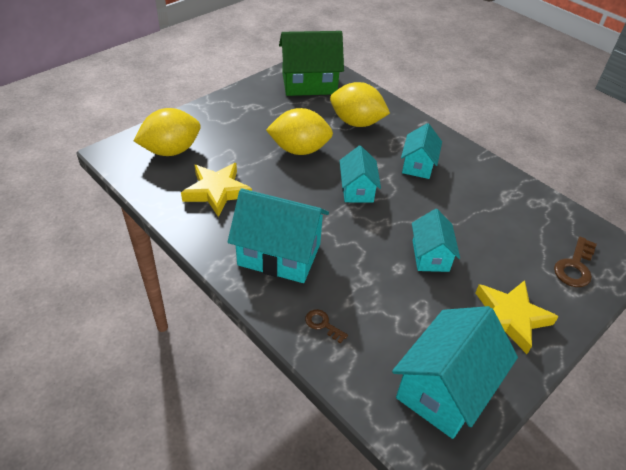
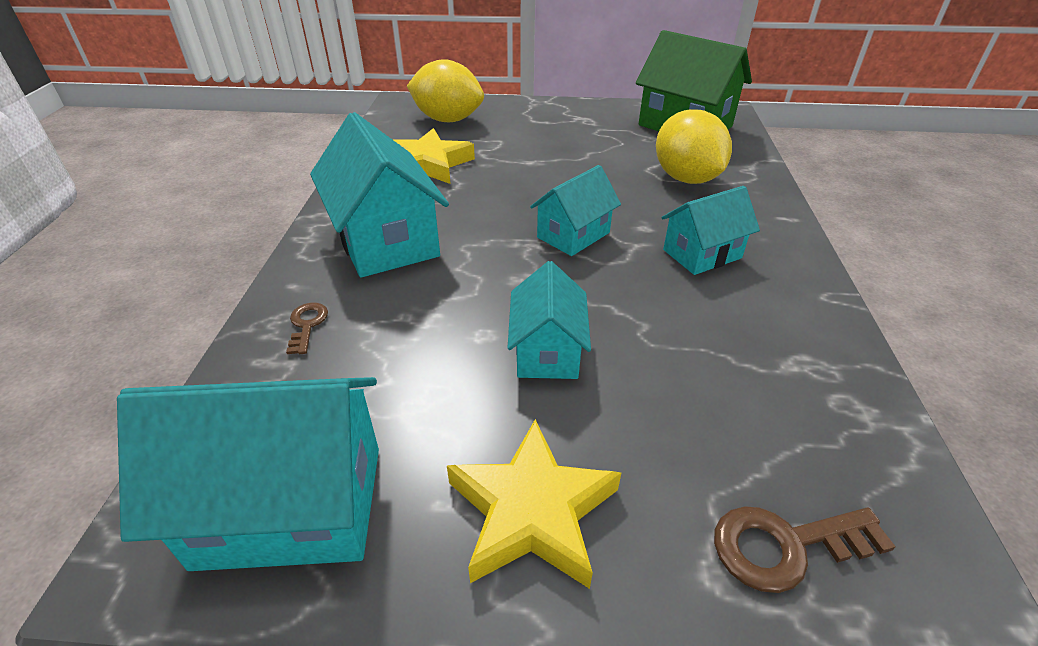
camera: 50 degrees right, 5 degrees down
yellow lemon [266,108,333,155] -> none
turquoise house [412,209,460,272] -> turquoise house turned 45 degrees counterclockwise [507,261,591,379]

